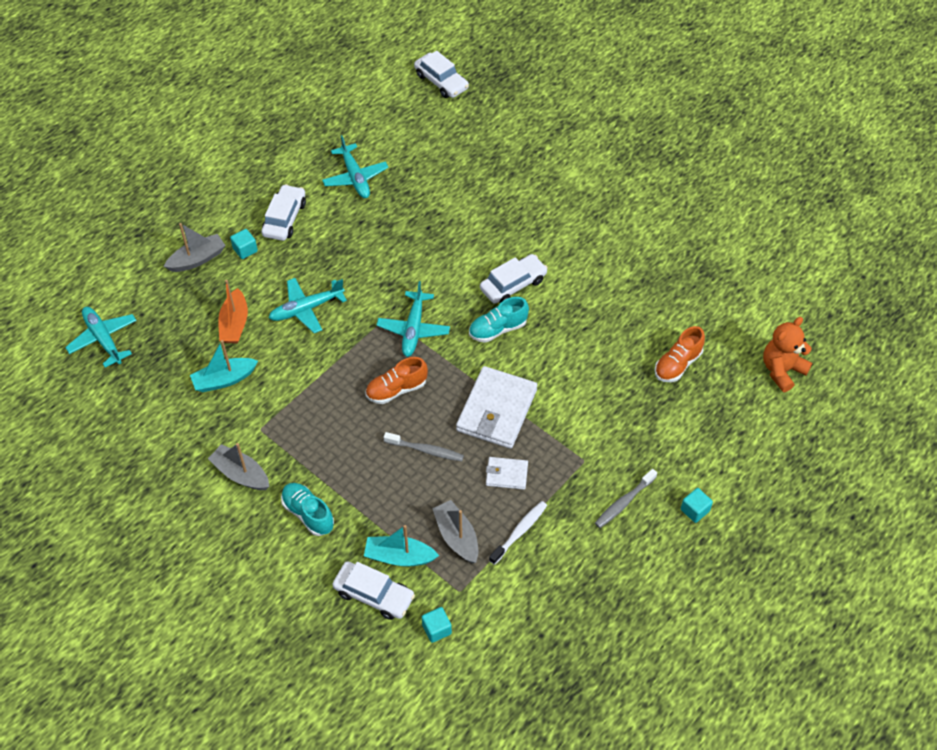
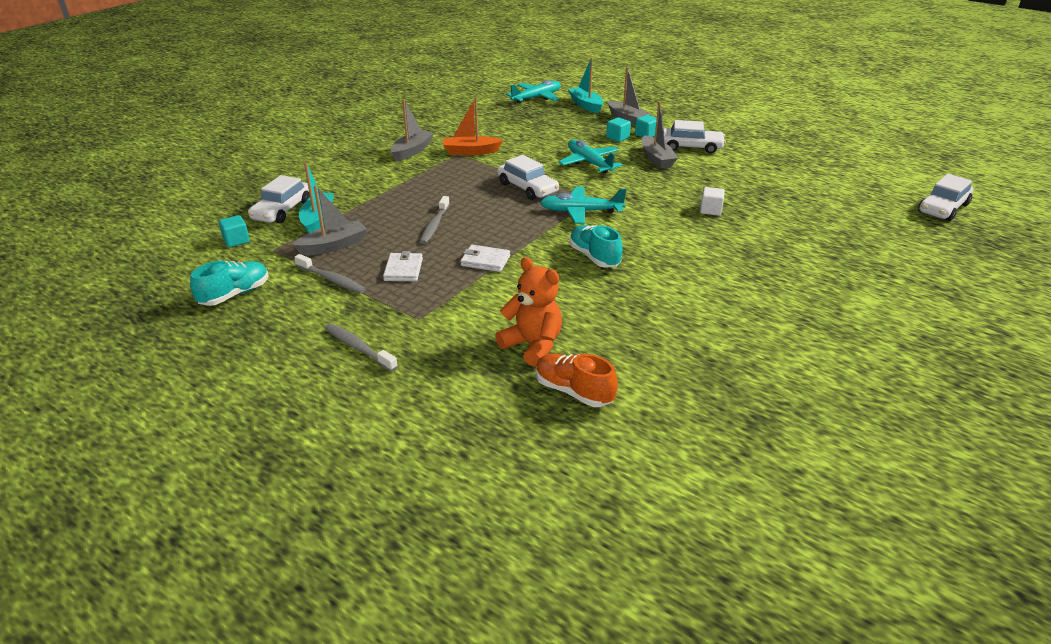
camera: 85 degrees right, 20 degrees down
turquoise boat [190,340,258,392] -> turquoise boat moved to [568,58,603,113]
orange boat [218,280,248,343] -> orange boat moved to [443,97,503,155]
turquoise shoe [281,483,334,536] -> turquoise shoe moved to [190,261,269,306]
turquoise plane [322,135,388,198] -> none
orange shoe [366,357,428,404] -> none
white wallet [456,366,537,449] -> white wallet [460,245,510,272], size x0.50
white car [480,254,548,304] -> white car moved to [497,155,559,200]
white toothbrush [489,501,547,565] -> grey toothbrush [294,254,366,294]
turquoise cube [681,488,713,523] -> turquoise cube moved to [606,117,631,142]
orange teddy bear [763,317,812,392] -> orange teddy bear moved to [495,257,562,367]
none -> grey boat [642,101,678,169]
none -> white cube [700,187,725,216]

